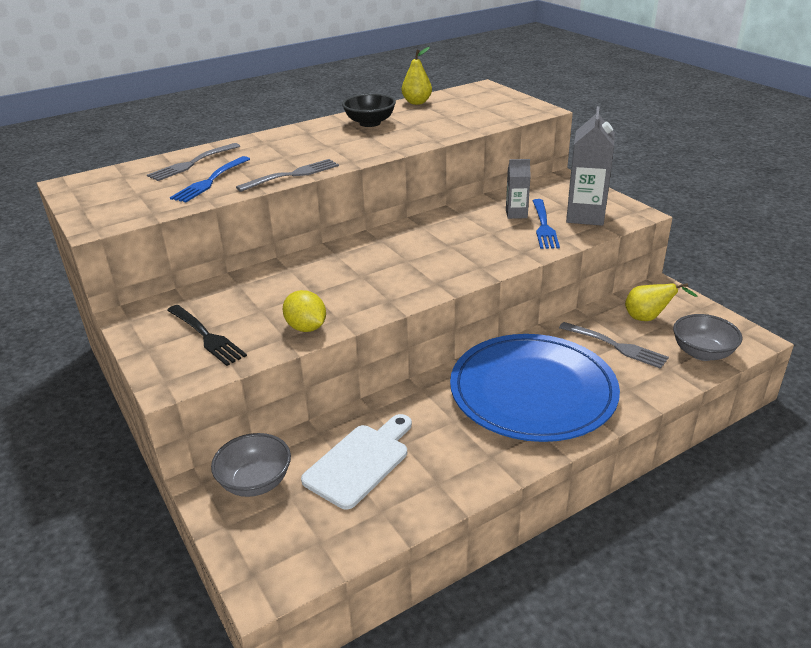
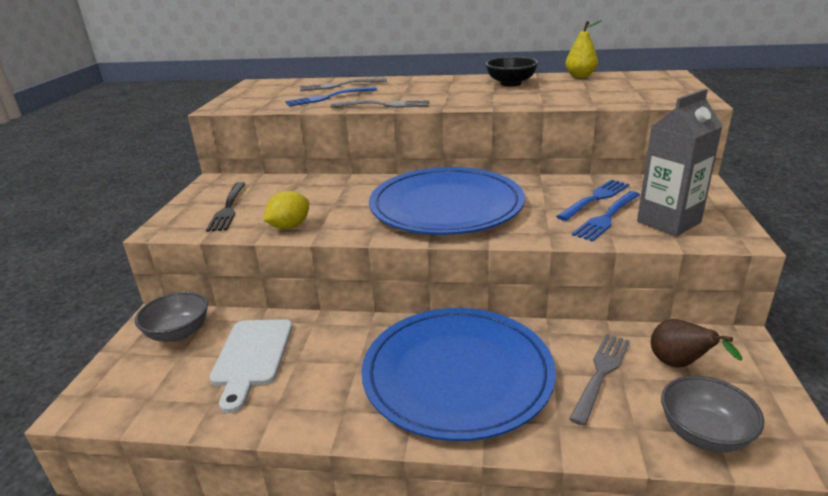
camera: 40 degrees right, 5 degrees down
yellow lemon [283,290,326,332] -> yellow lemon turned 45 degrees clockwise [263,191,309,229]
white cutting board [301,414,412,509] -> white cutting board turned 105 degrees clockwise [209,319,293,413]
grey carton [506,159,531,219] -> blue fork [556,179,629,221]
grey fork [559,322,669,369] -> grey fork turned 135 degrees counterclockwise [569,334,630,426]
yellow pear [625,283,698,321] -> brown pear [651,319,742,368]
none -> blue plate [369,167,525,235]

